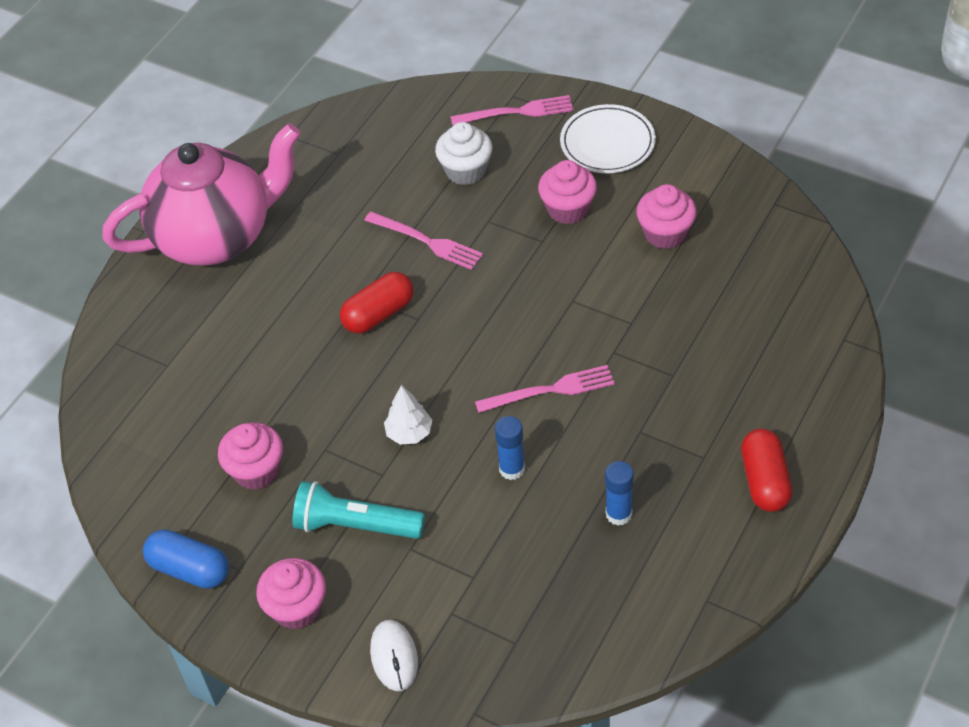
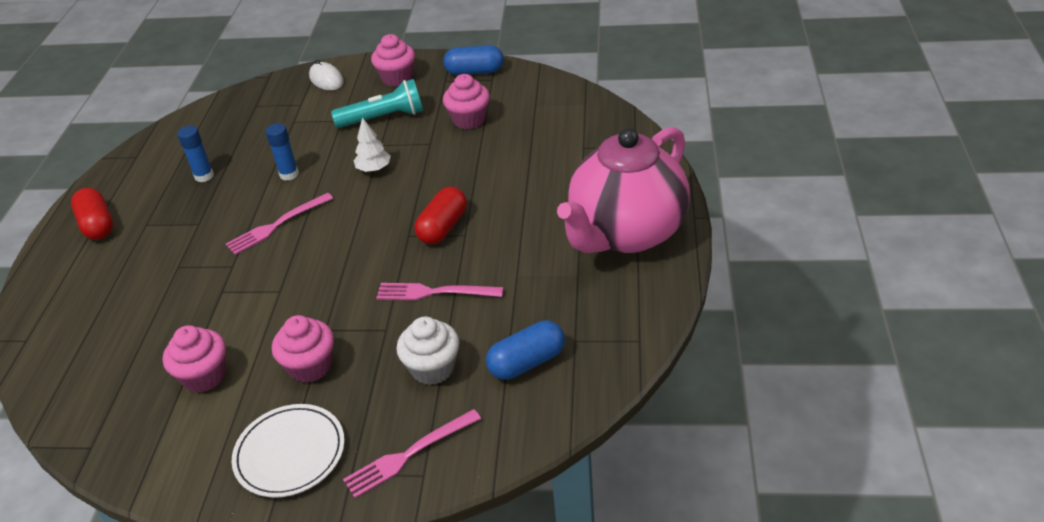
camera: 155 degrees right, 10 degrees down
none -> blue capsule [486,320,565,380]

